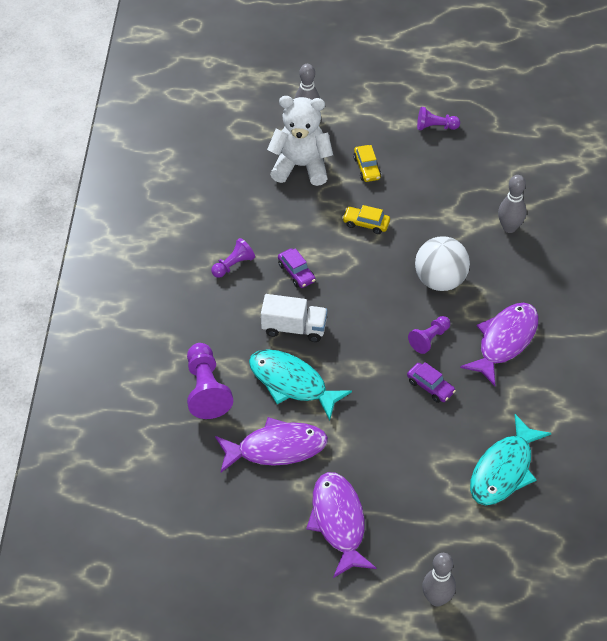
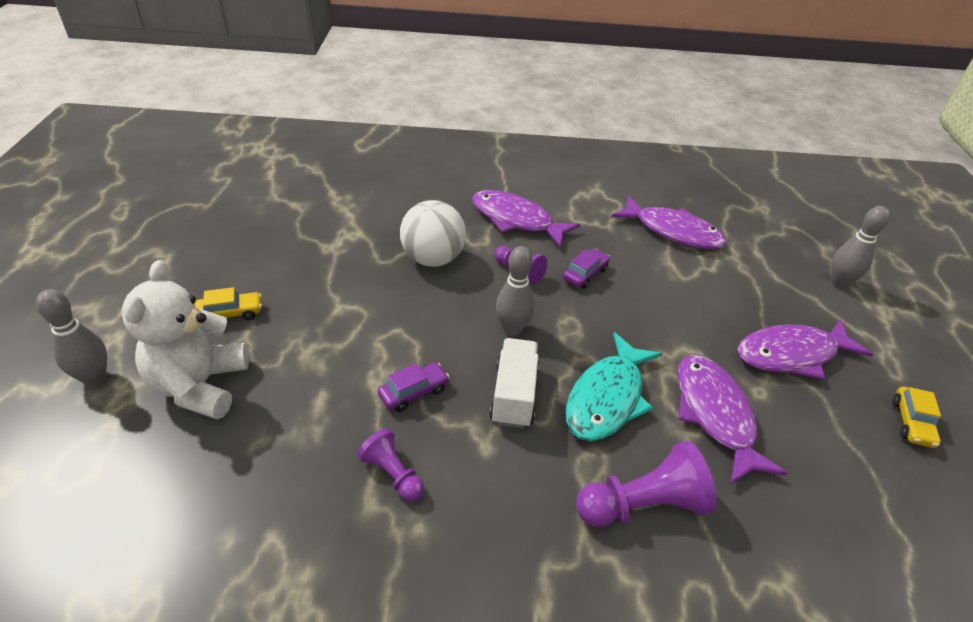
camera: 95 degrees left, 10 degrees down
yellow car [342,205,390,234] -> yellow car moved to [892,387,941,448]
purple pawn [417,107,460,130] -> none
turquoise fish [470,414,551,505] -> purple fish [611,196,727,249]
grey bowling pin [498,175,526,233] -> grey bowling pin moved to [496,246,535,336]

